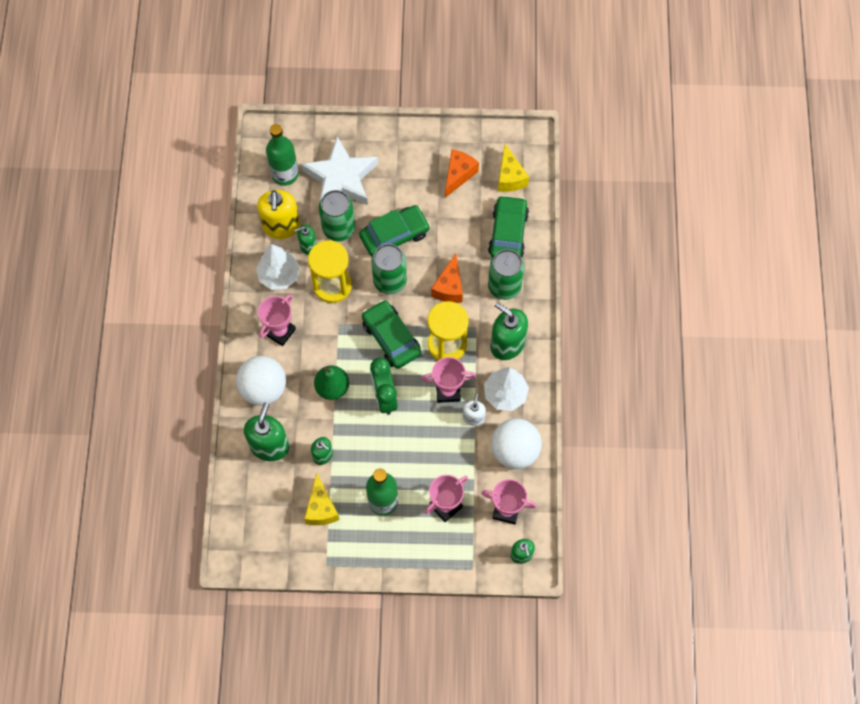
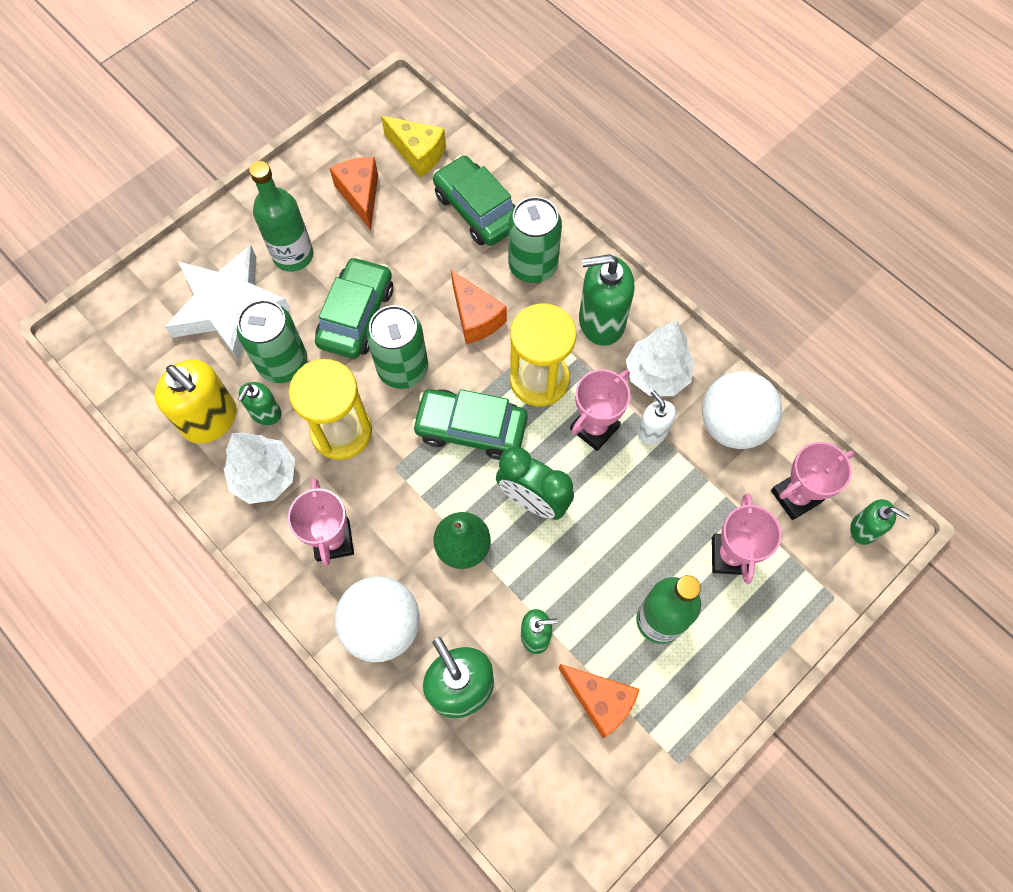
camera: 45 degrees left, 0 degrees up
green bottle [266,124,299,186] -> green bottle moved to [249,161,313,272]
yellow cheese [304,473,340,525] -> orange cheese [558,664,640,738]

